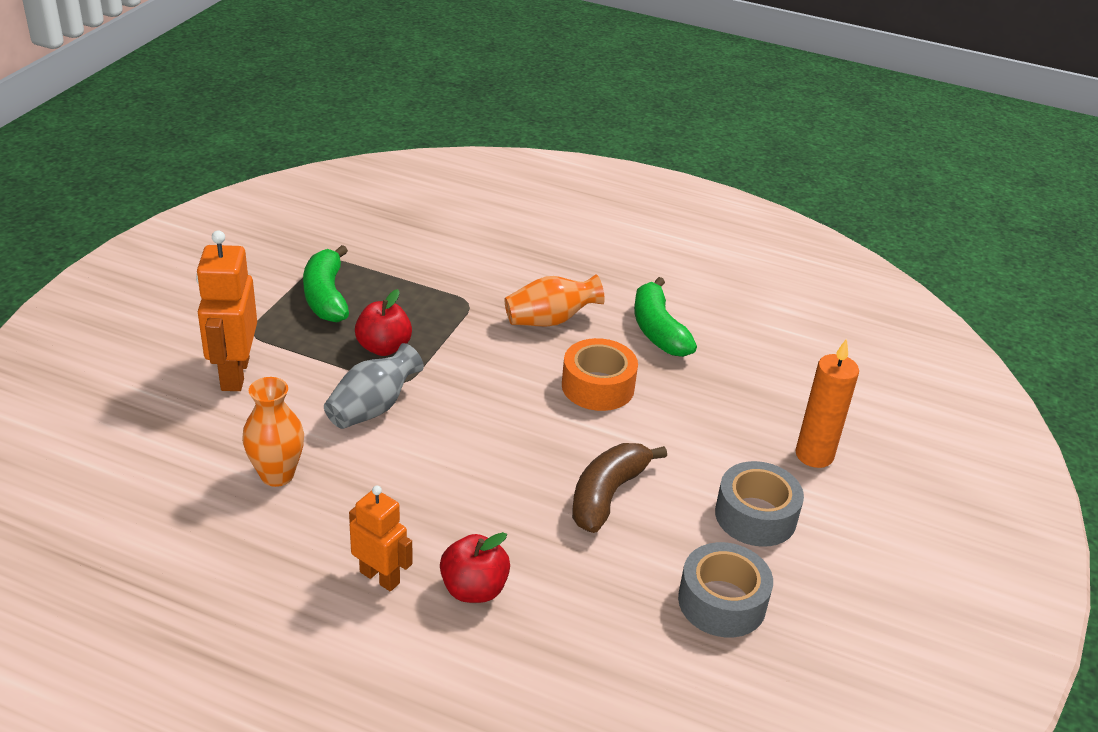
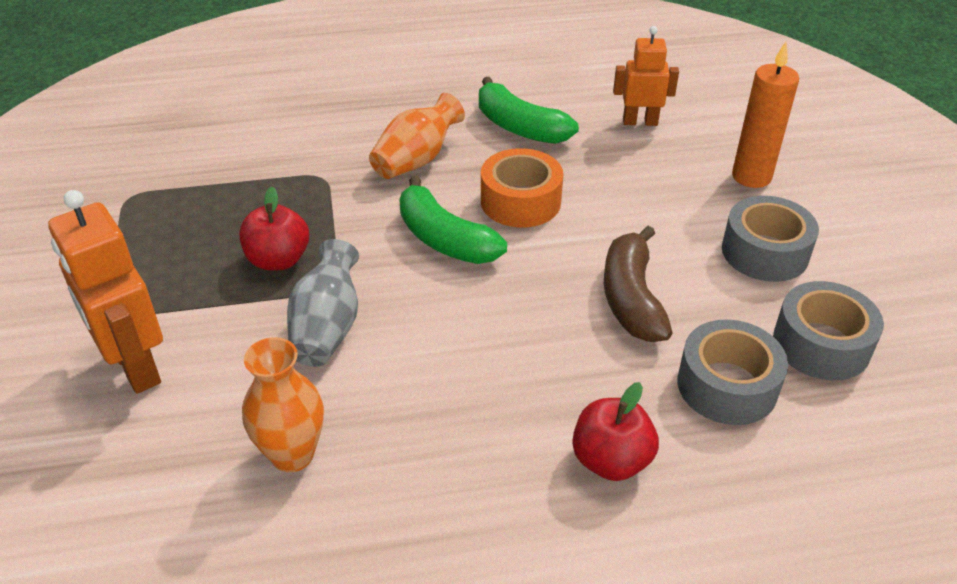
camera: 30 degrees left, 5 degrees up
green banana [303,245,349,322] -> green banana moved to [399,176,507,264]
orange robot [349,486,412,591] -> orange robot moved to [613,26,679,126]
none -> grey tape [677,319,788,425]

